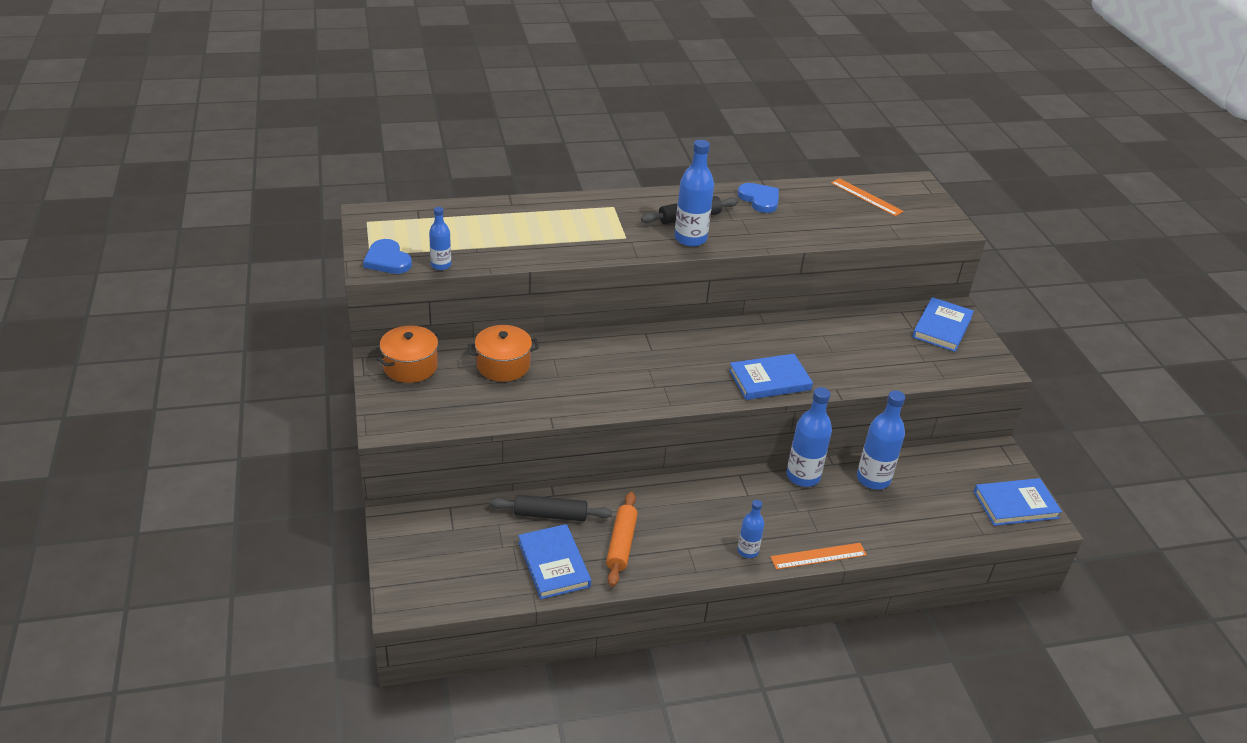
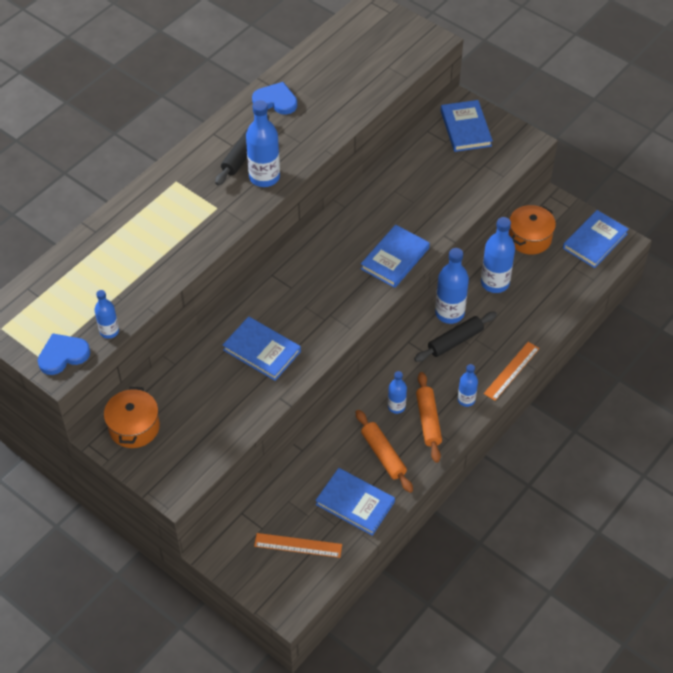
camera: 35 degrees left, 15 degrees up
blue heart [363,239,412,274] -> blue heart turned 135 degrees clockwise [38,333,90,375]
orange pot [468,325,539,382] -> orange pot moved to [509,205,556,254]
black rolling pin [490,495,612,521] -> black rolling pin moved to [414,312,497,362]
orange ruler [831,178,904,216] -> orange ruler moved to [254,533,342,558]
none -> blue book [223,316,301,381]
none -> blue bottle [388,371,407,414]
none -> orange rolling pin [416,372,442,463]

